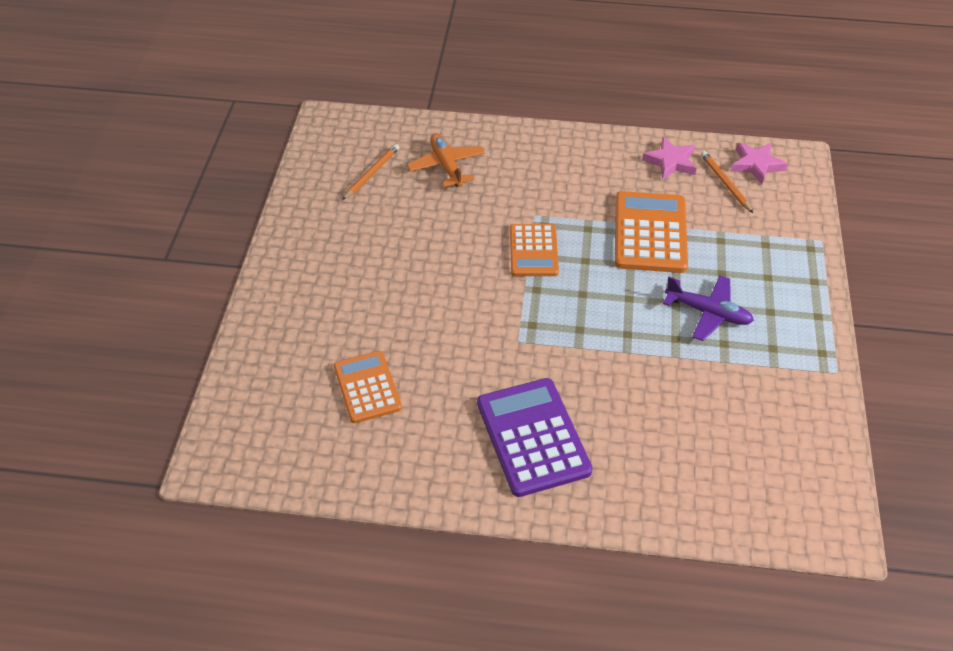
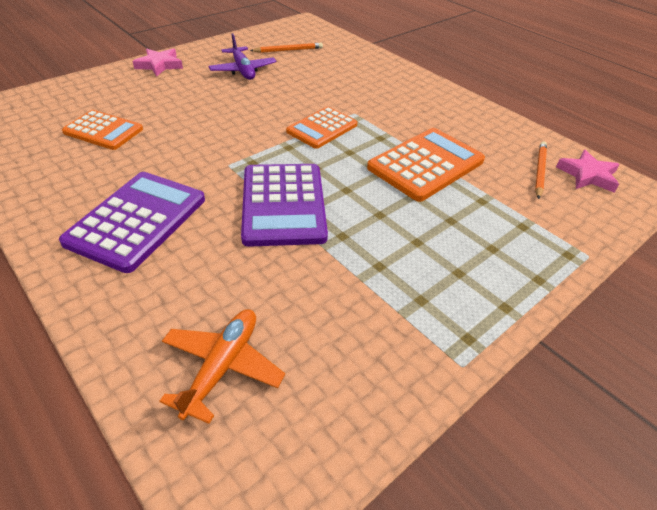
camera: 40 degrees right, 5 degrees down
orange calculator [334,351,402,423] -> orange calculator turned 90 degrees clockwise [62,110,143,150]
orange plane [407,133,485,187] -> orange plane moved to [159,309,285,424]
pink star [642,137,697,180] -> pink star moved to [133,48,183,77]
purple plane [663,275,754,341] -> purple plane moved to [208,33,277,80]
none -> purple calculator [241,164,328,247]

